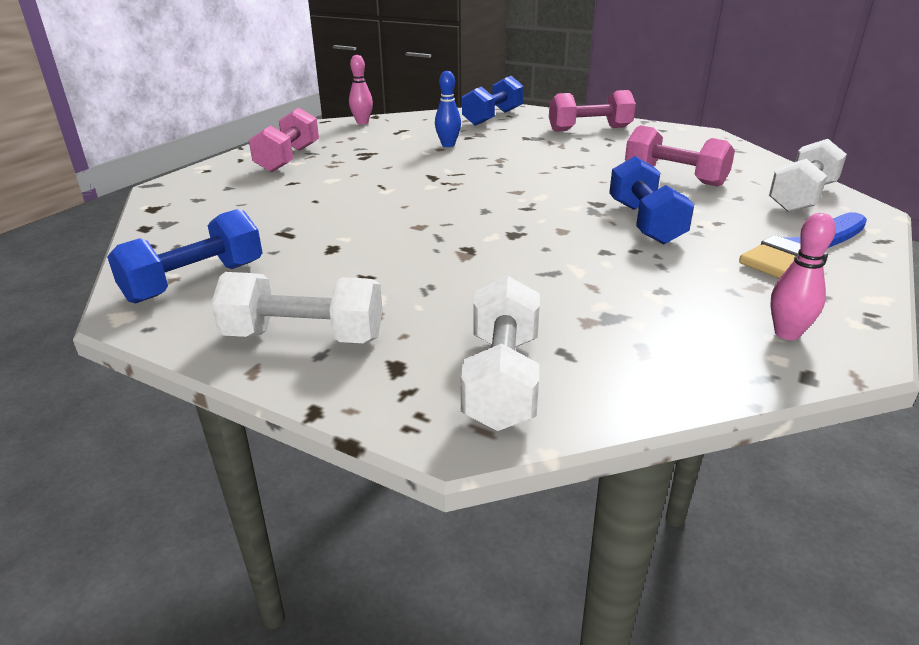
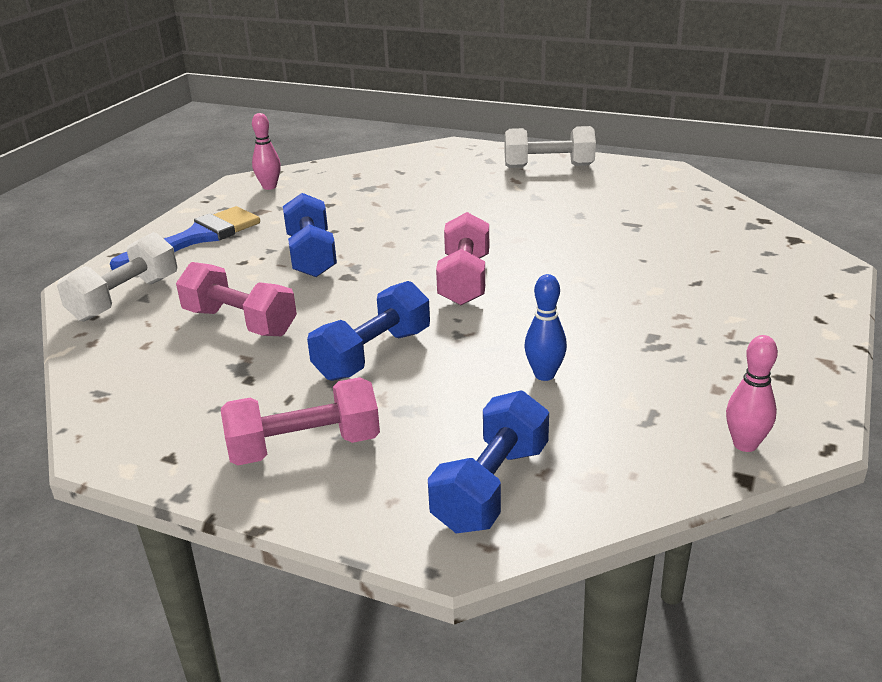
camera: 175 degrees right, 0 degrees up
blue dumbbell [107,209,263,303] -> blue dumbbell moved to [307,281,430,381]
pink dumbbell [248,108,319,173] -> pink dumbbell moved to [436,212,489,305]
white dumbbell [460,276,540,431] -> none

